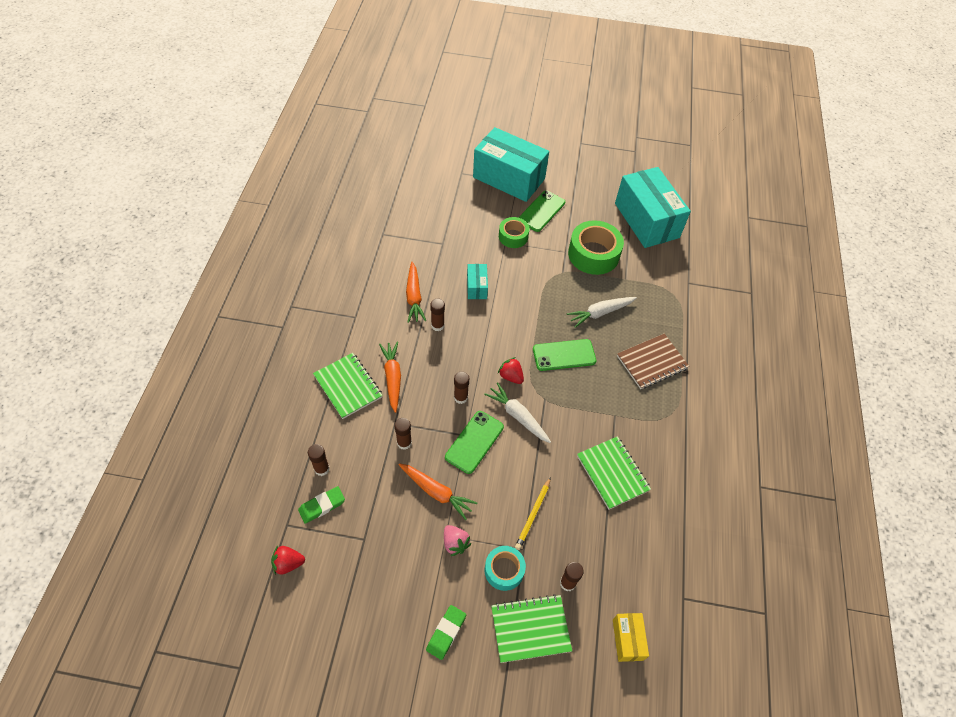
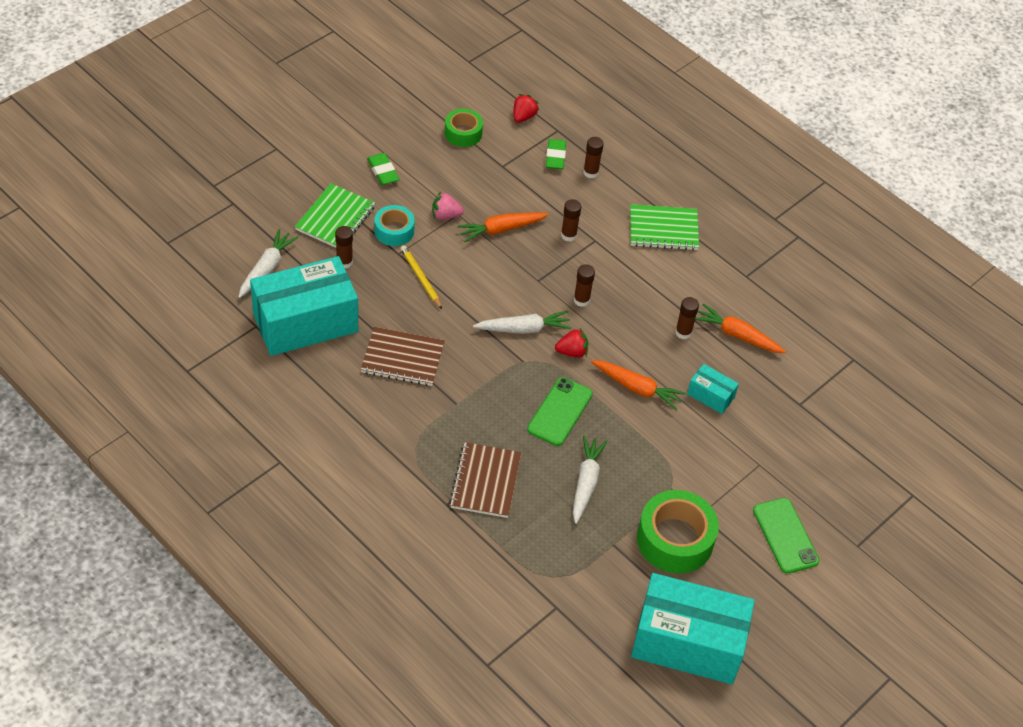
camera: 125 degrees right, 5 degrees down
orange carrot [379,342,401,413] -> orange carrot moved to [591,360,686,410]
green phone [445,411,504,474] -> none
turquoise box [473,127,549,202] -> turquoise box moved to [250,256,358,356]
green tape [499,217,529,248] -> green tape moved to [445,109,483,147]
green notebook [577,436,651,510] -> brown notebook [361,327,445,386]
yellow box [613,613,649,662] -> white carrot [238,229,299,298]

